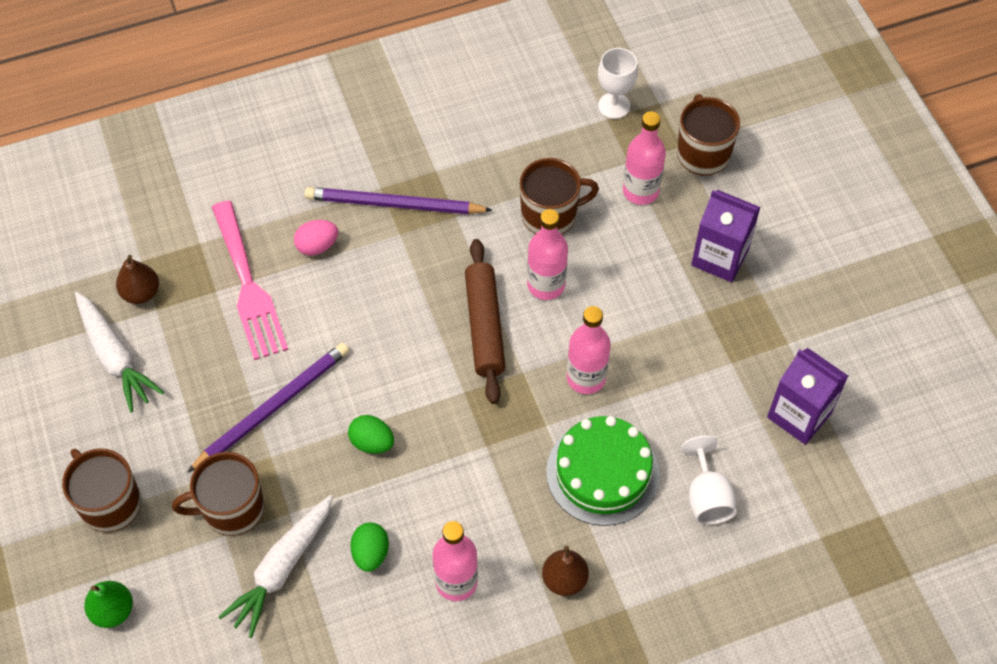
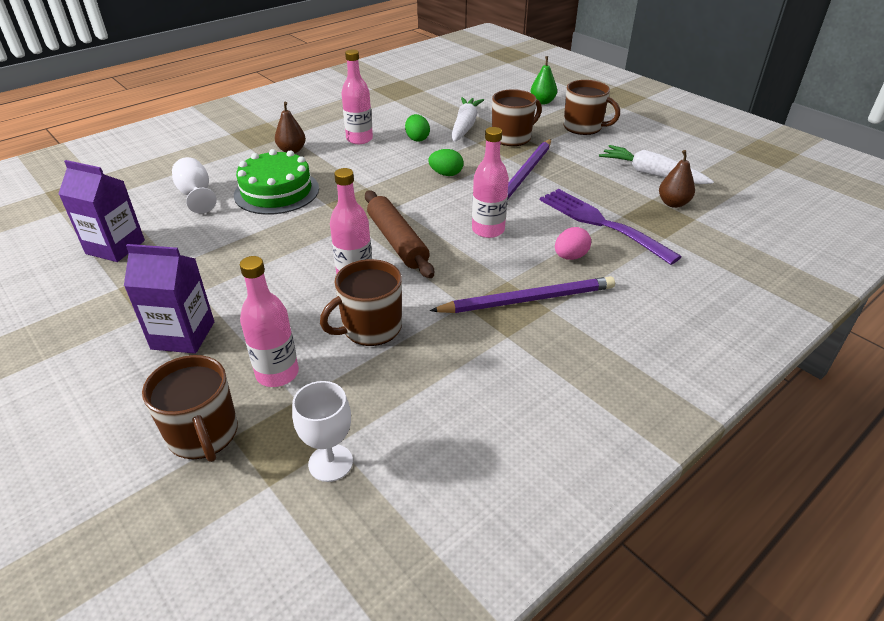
camera: 160 degrees right, 20 degrees down
pink fork [212,201,288,360] -> purple fork [540,189,682,265]
pink bottle [567,306,611,394] -> pink bottle moved to [472,127,509,238]

